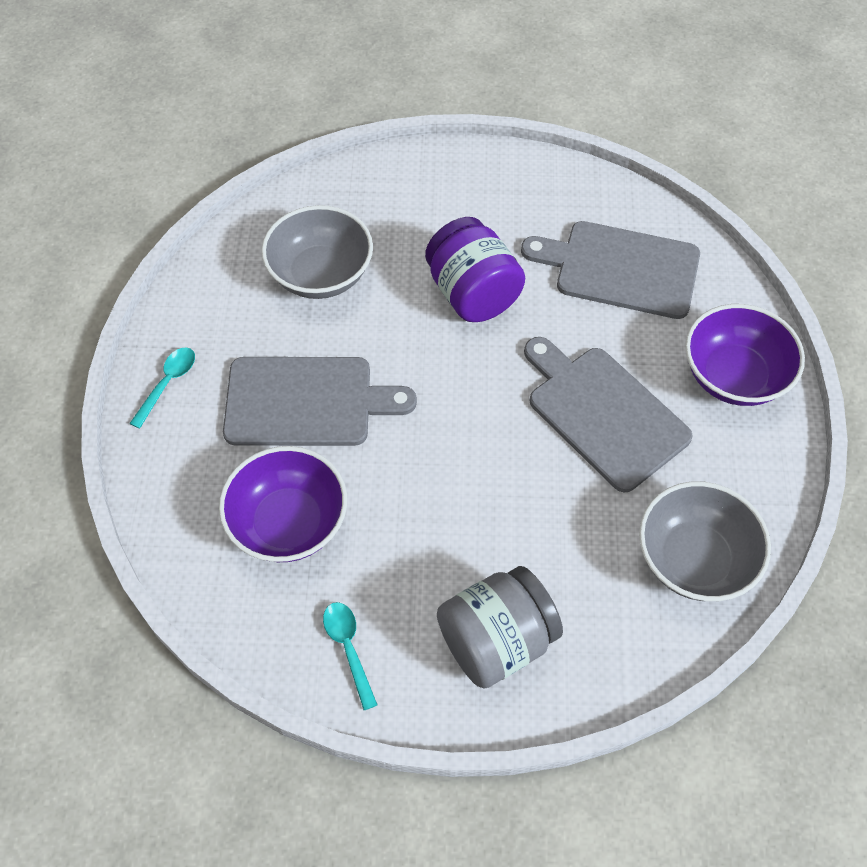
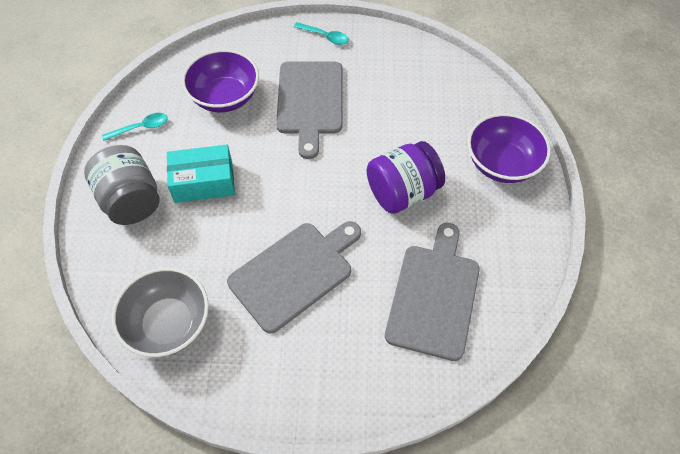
camera: 90 degrees right, 0 degrees up
grey bowl [261,205,373,299] -> none
purple bowl [685,304,805,406] -> purple bowl moved to [467,113,551,183]
none -> turquoise box [167,145,235,203]

